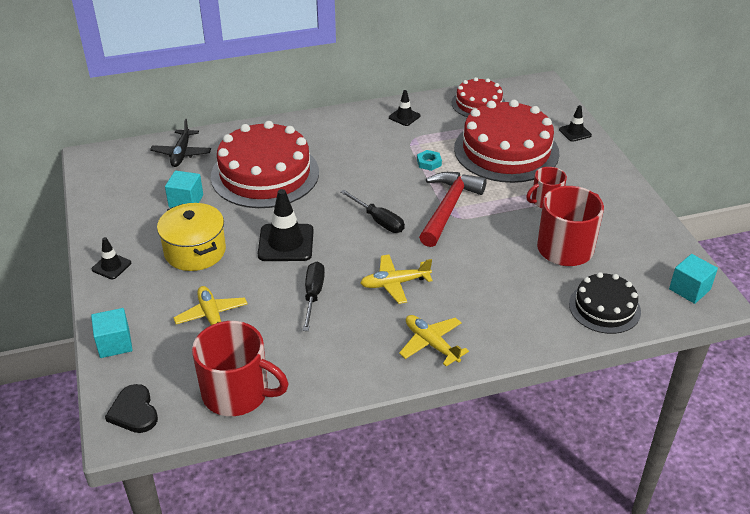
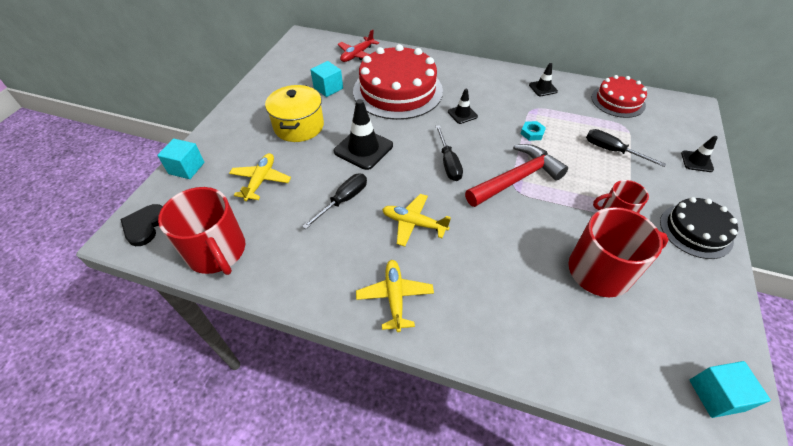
camera: 35 degrees right, 10 degrees up
black traffic cone [92,237,131,279] -> black traffic cone moved to [448,89,478,124]
black plane [150,119,211,167] -> red plane [337,29,379,62]
red cake [454,100,559,183] -> black screwdriver [586,129,666,167]
black cake [569,272,641,334] -> black cake moved to [660,197,738,259]

